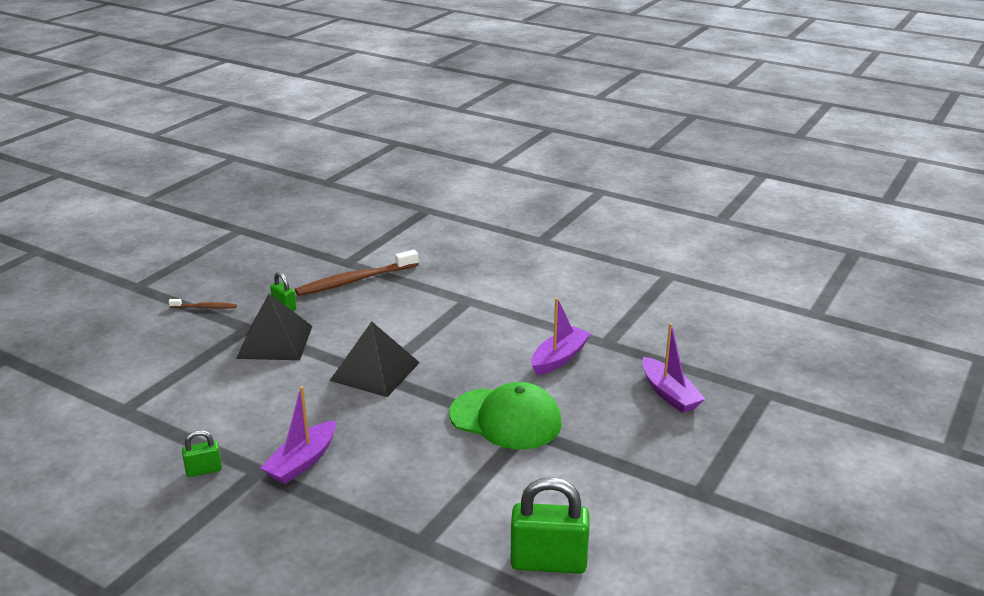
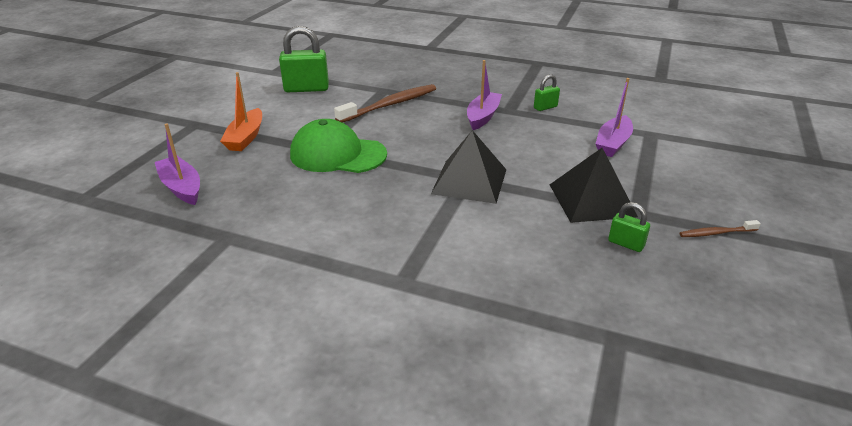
camera: 170 degrees right, 5 degrees up
brown toothbrush [295,250,419,296] -> brown toothbrush moved to [334,84,436,123]
purple boat [531,298,591,375] -> purple boat moved to [596,78,633,157]
none -> orange boat [220,72,262,151]

